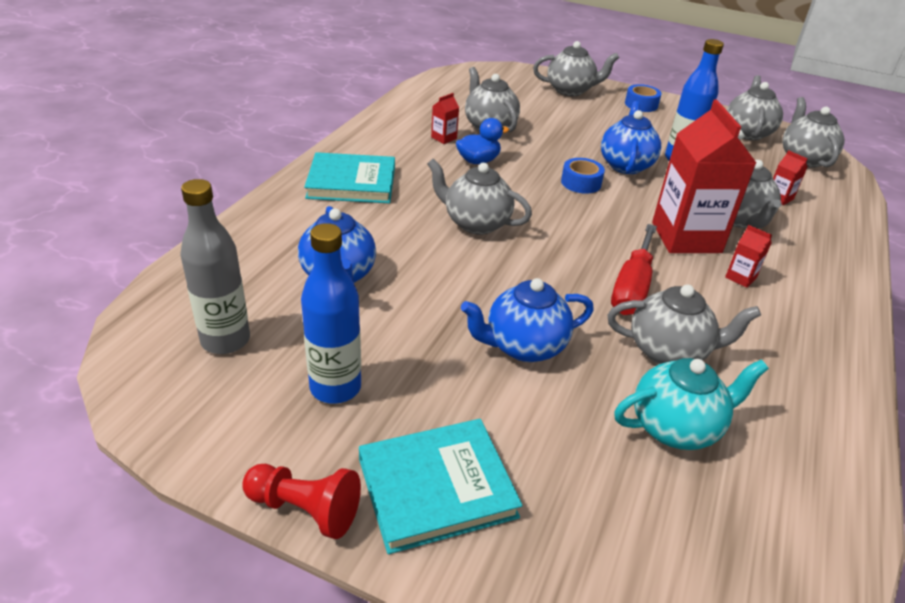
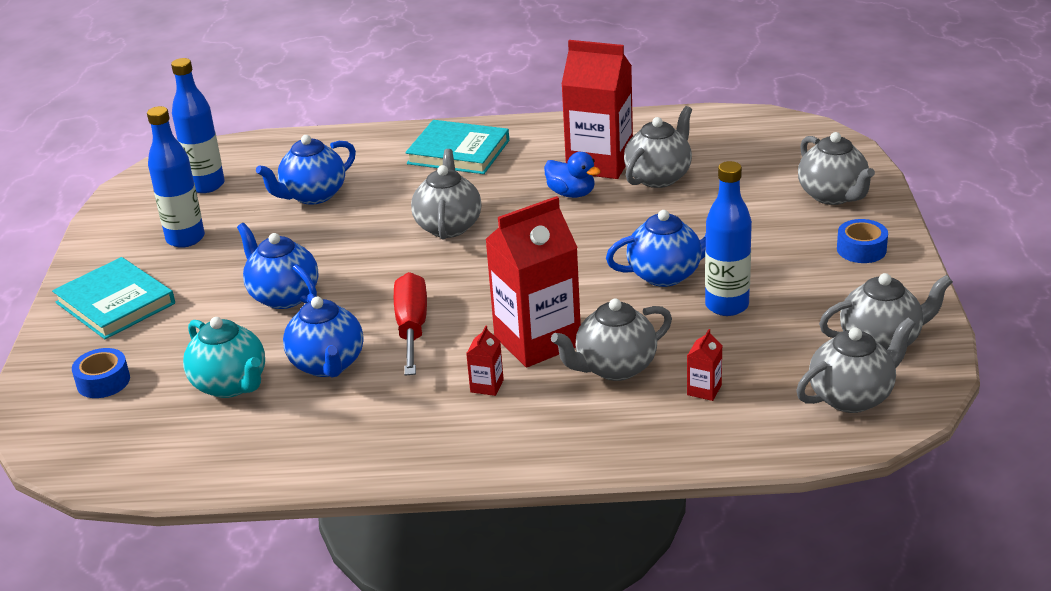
camera: 70 degrees right, 5 degrees down
grey bottle [180,179,250,354] -> blue bottle [171,58,225,193]
red pawn [242,464,361,539] -> none
turquoise book [304,152,395,203] -> turquoise book turned 45 degrees counterclockwise [405,120,509,174]
red carton [431,93,459,144] -> red carton [561,40,633,179], size x2.49
blue tape [561,158,605,194] -> blue tape moved to [72,348,130,398]
grey teapot [608,284,761,364] -> blue teapot [283,294,364,378]
red screwdriver [611,224,657,315] -> red screwdriver turned 90 degrees clockwise [394,272,427,376]

